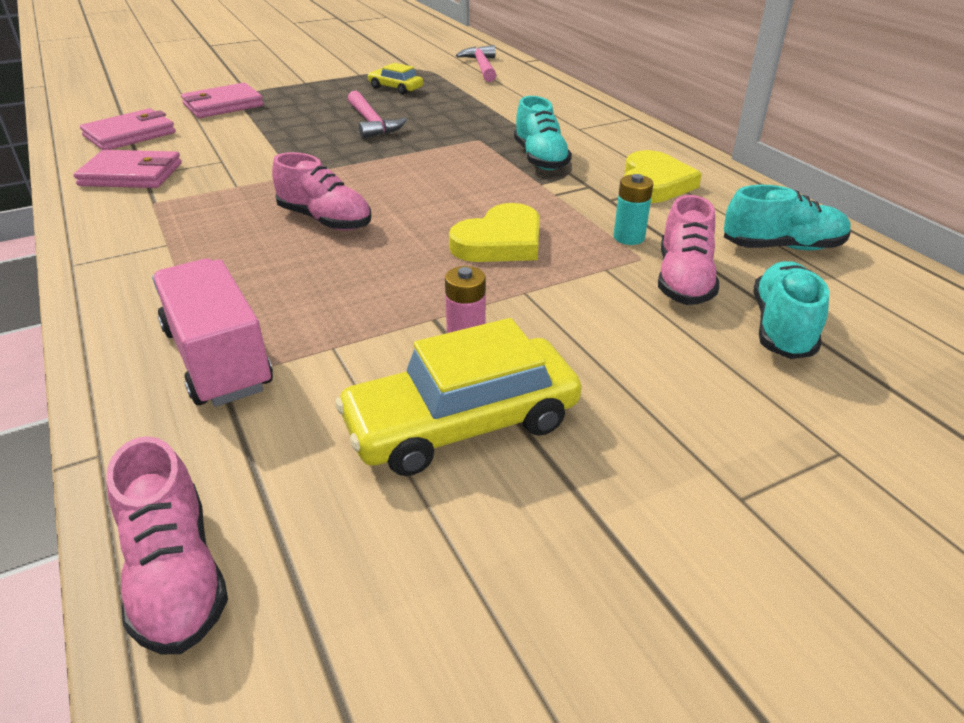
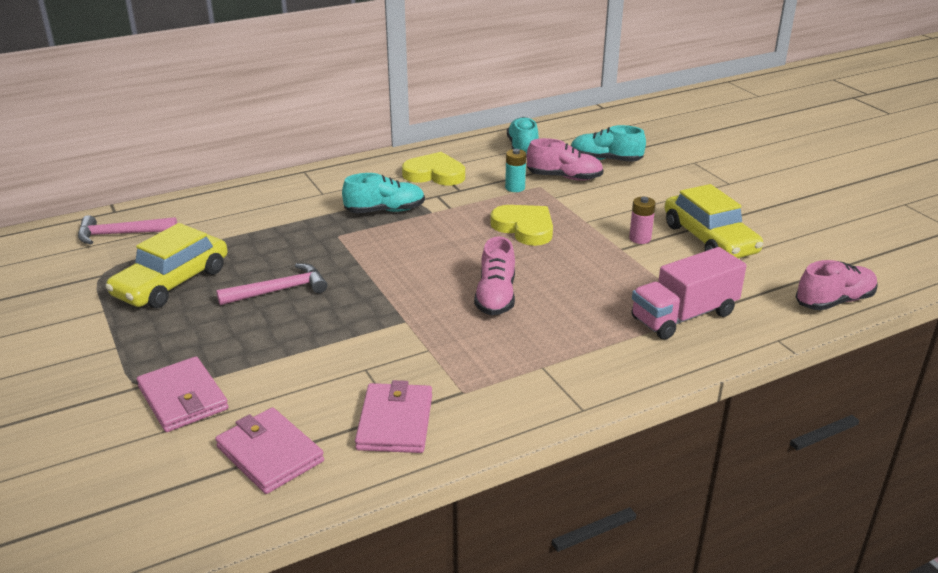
camera: 90 degrees left, 5 degrees down
pink shoe [272,152,371,231] -> pink shoe turned 150 degrees clockwise [474,236,515,315]
yellow car [368,63,423,95] -> yellow car [105,223,228,308], size x1.89

